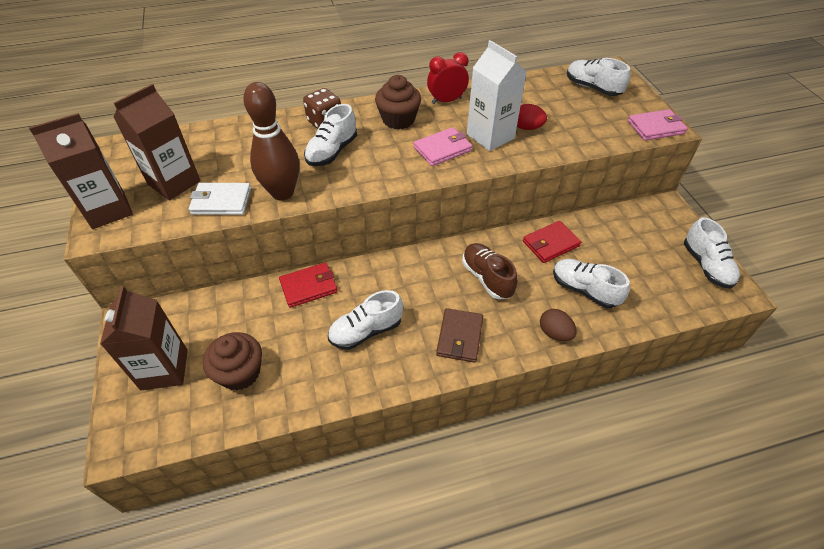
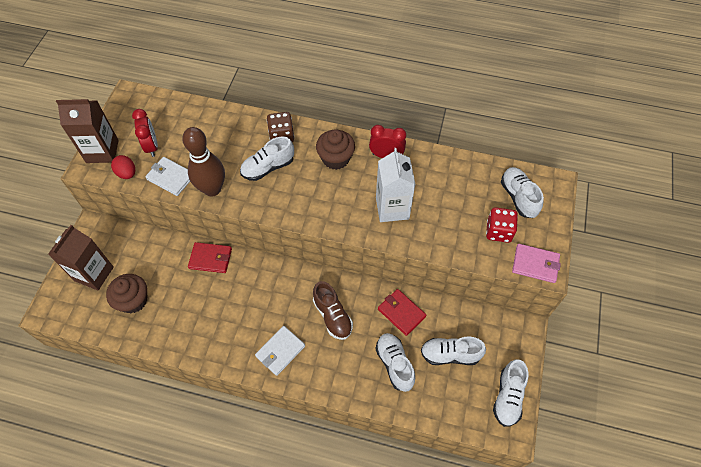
camera: 30 degrees right, 10 degrees up
brown carton [113,84,201,200] -> red clock [132,109,158,157]
white shoe [328,290,403,350] -> white shoe moved to [421,336,486,365]
pink wallet [414,127,472,166] -> none
brown wallet [436,308,483,363] -> white wallet [255,326,305,376]
brown shoe [462,243,518,299] -> brown shoe turned 150 degrees clockwise [313,281,353,340]
red egg [517,104,547,130] -> red egg moved to [111,155,135,179]
red wallet [523,221,581,263] -> red wallet turned 45 degrees clockwise [378,289,426,336]
brown egg [540,309,577,341] -> none
none -> red dice [486,207,518,243]

